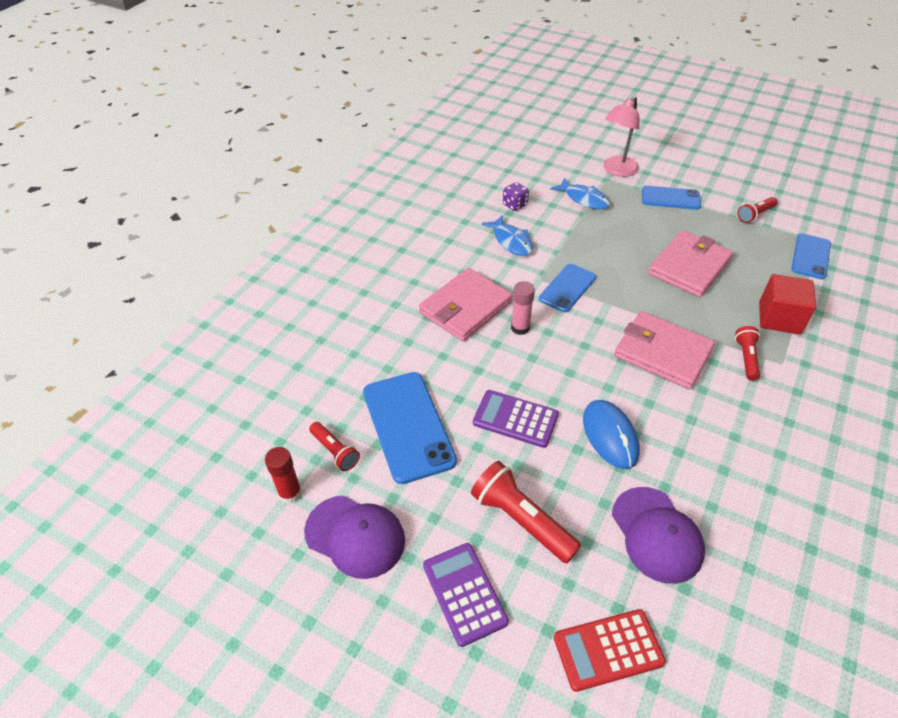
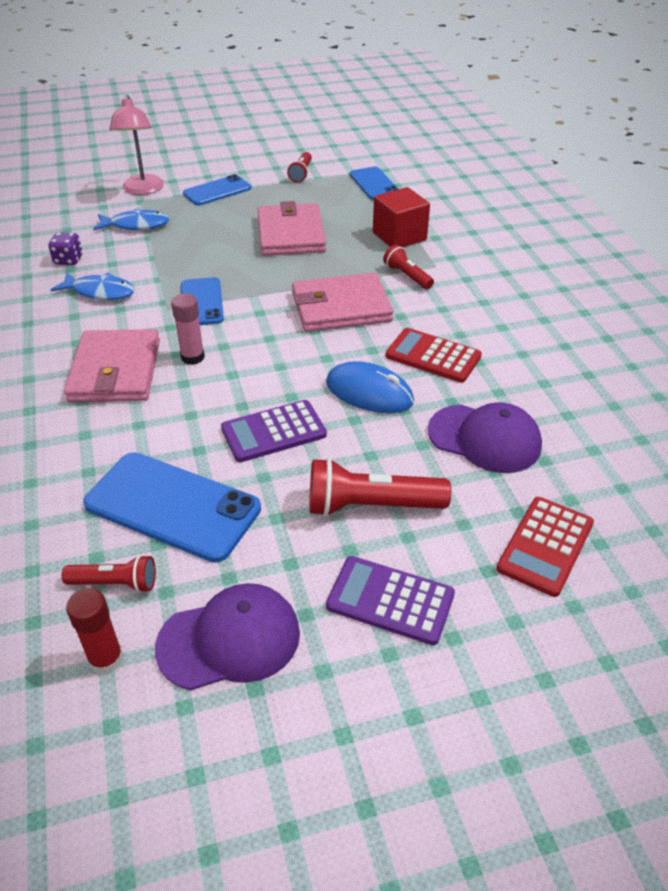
camera: 45 degrees left, 5 degrees down
none -> red calculator [385,328,482,383]

